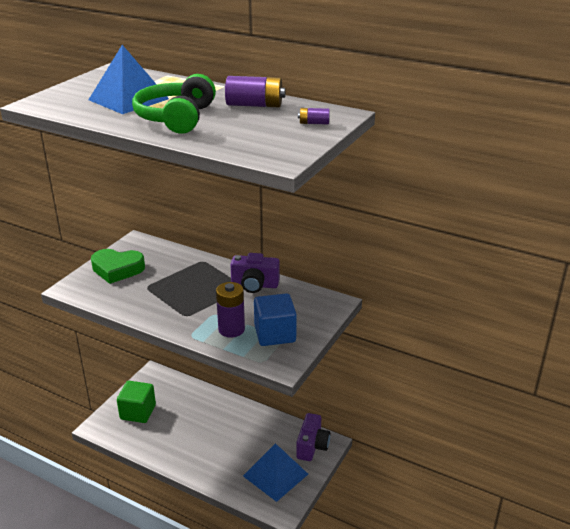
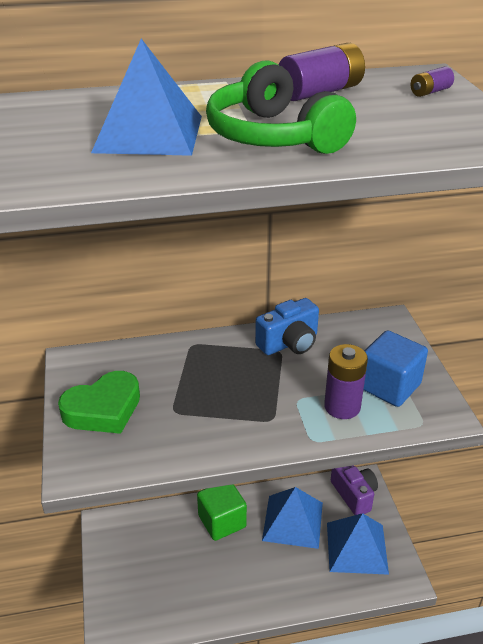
camera: 40 degrees left, 5 degrees up
green cube [117,381,156,423] -> green cube moved to [197,484,247,541]
purple camera [230,253,280,293] -> blue camera [255,298,319,355]
none -> blue pyramid [262,487,323,549]

